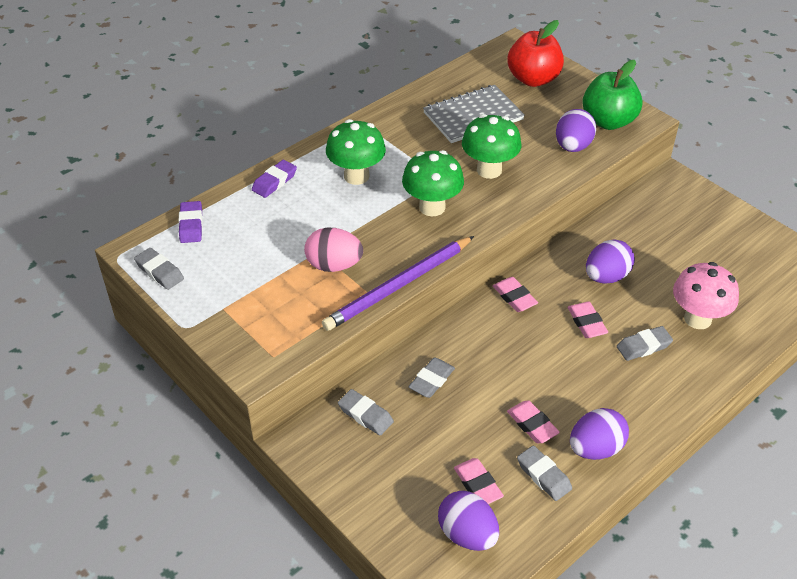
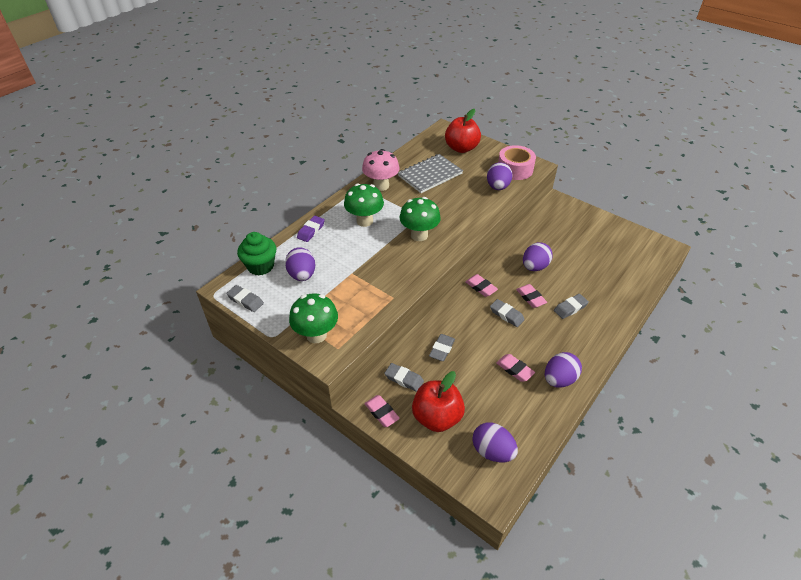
camera: 10 degrees left, 0 degrees up
purple eraser [179,201,203,243] -> green cupcake [237,232,276,276]
pink egg [304,228,363,272] -> none
purple pencil [322,236,474,331] -> none
pink eraser [454,458,504,504] -> pink eraser moved to [364,395,400,427]
green mushroom [462,114,521,179] -> green mushroom moved to [289,293,338,343]
grey eraser [517,445,572,501] -> grey eraser moved to [490,299,525,327]
green apple [582,60,643,130] -> pink tape [498,145,536,180]
pink mushroom [673,262,739,329] -> pink mushroom moved to [362,149,399,191]
none -> purple egg [285,247,315,281]
none -> red apple [412,371,465,432]

